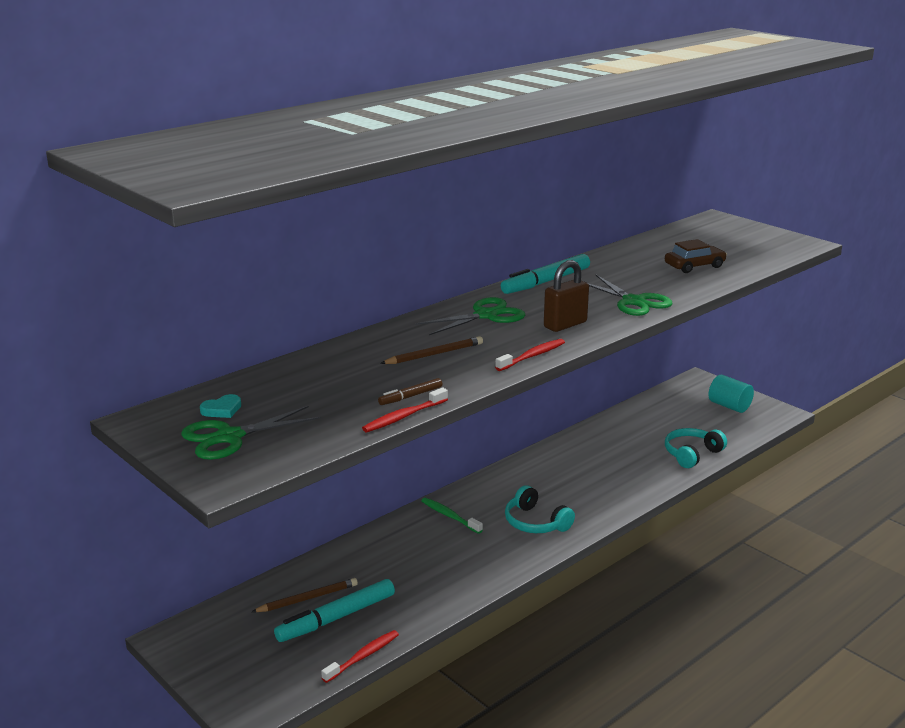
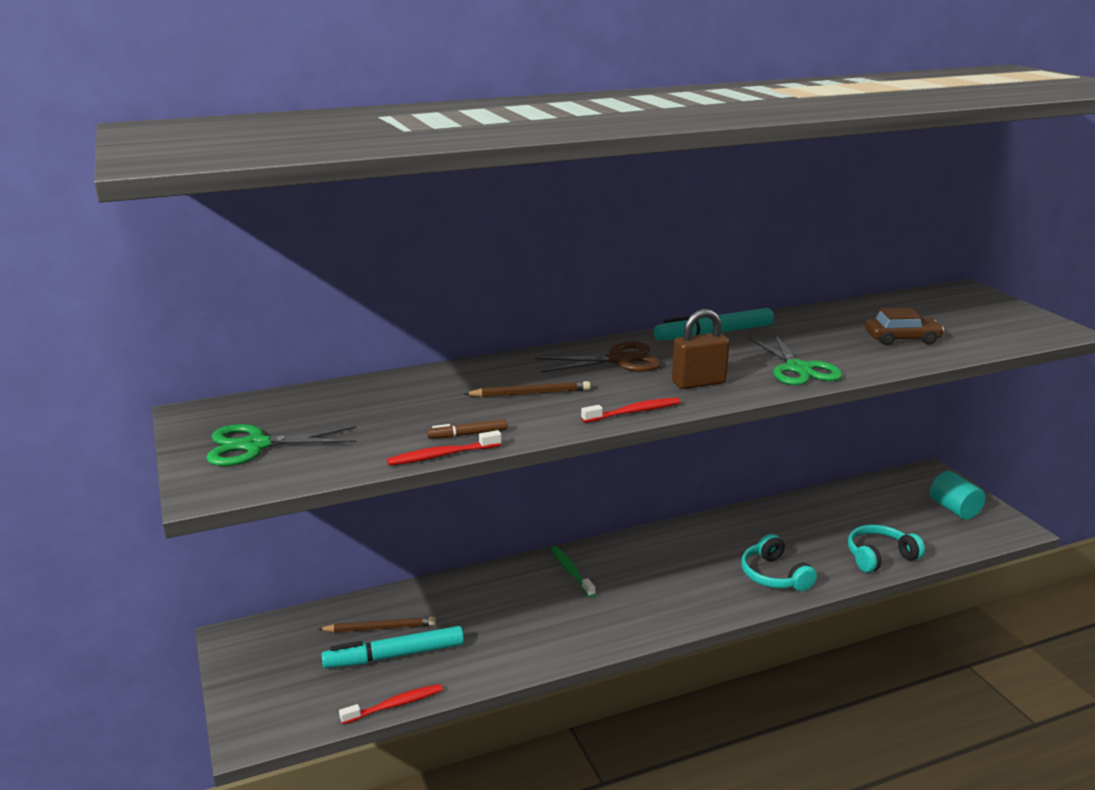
camera: 20 degrees right, 0 degrees up
turquoise heart [200,394,241,418] -> none
green scissors [415,297,525,335] -> brown scissors [535,341,662,372]
turquoise headphones [505,485,575,533] -> turquoise headphones moved to [741,534,817,591]

